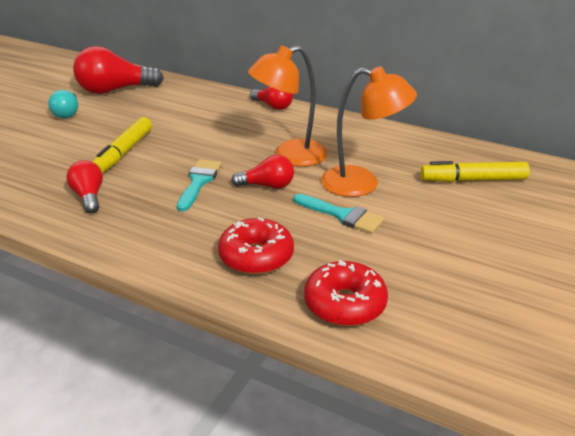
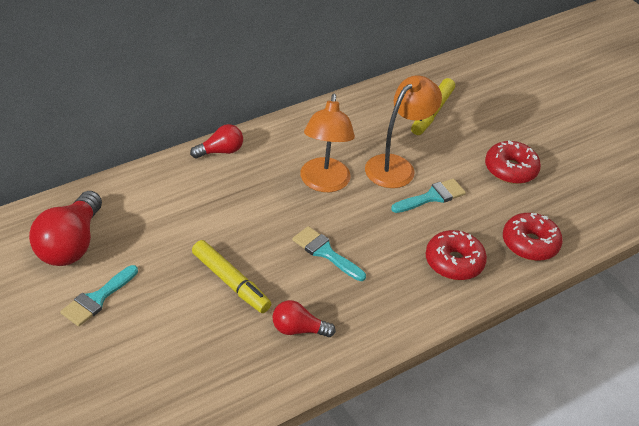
camera: 65 degrees left, 10 degrees up
turquoise light bulb [48,90,78,118] -> turquoise brush [60,265,138,327]
red light bulb [231,155,294,189] -> none
none -> red donut [485,141,541,184]

